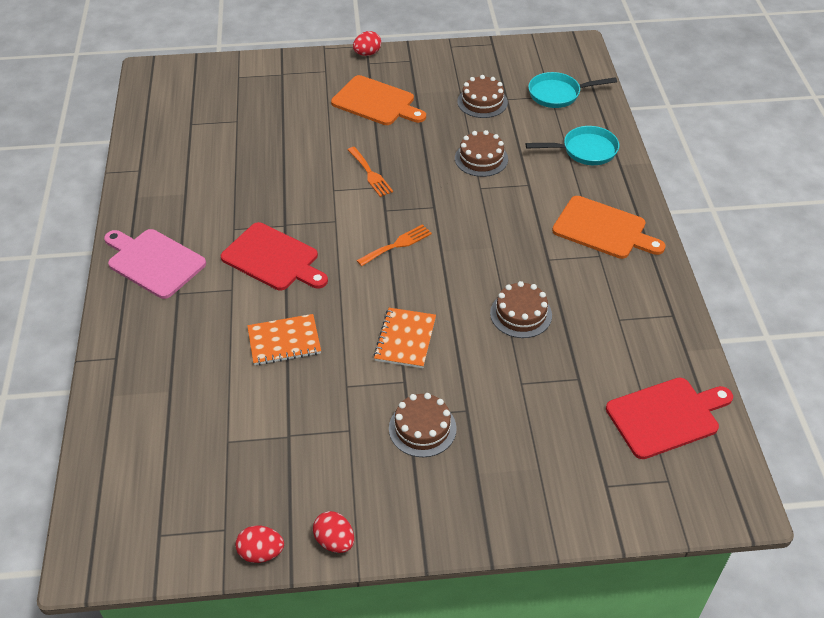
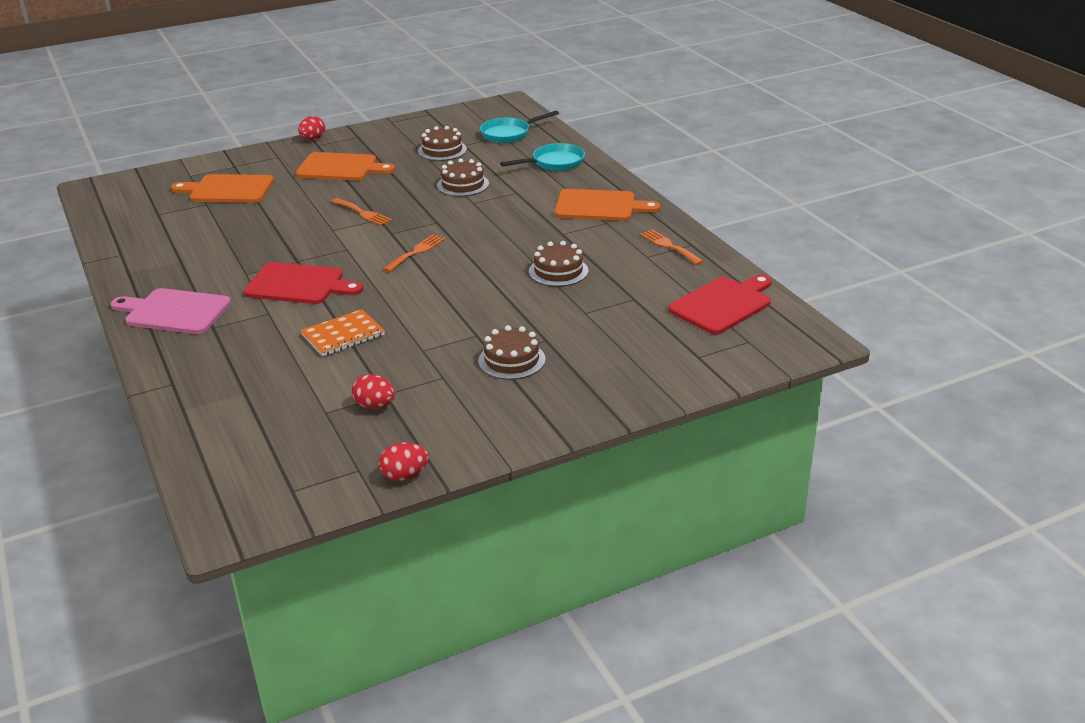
camera: 20 degrees left, 15 degrees down
red egg [313,511,354,553] -> red egg moved to [352,374,395,409]
orange notebook [373,308,436,368] -> none
none -> orange cutting board [171,174,274,203]
none -> orange fork [640,229,704,265]

